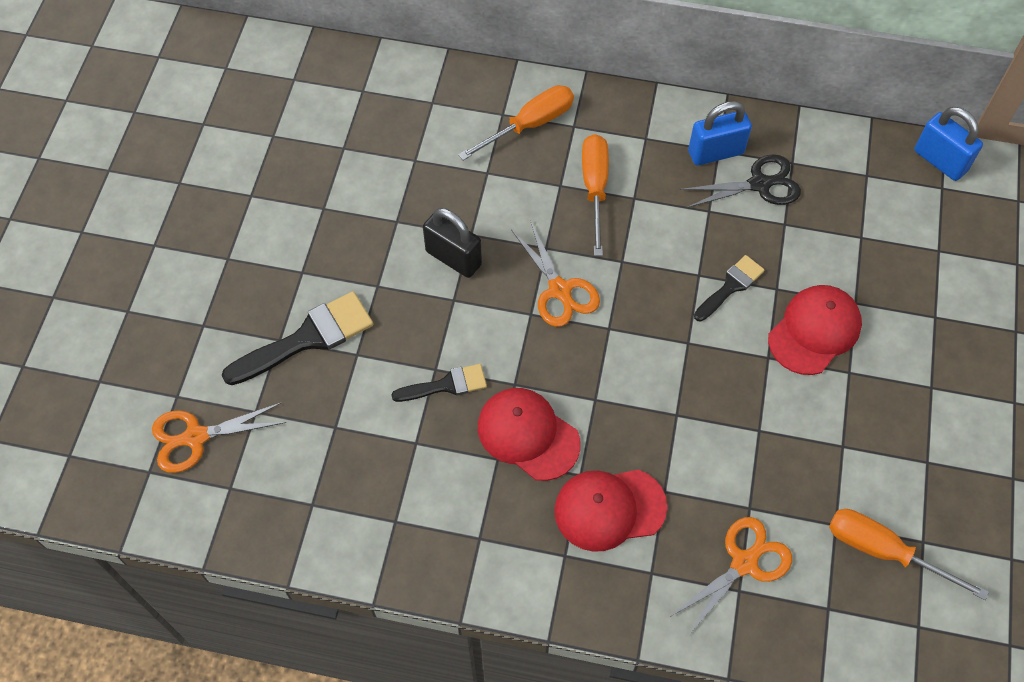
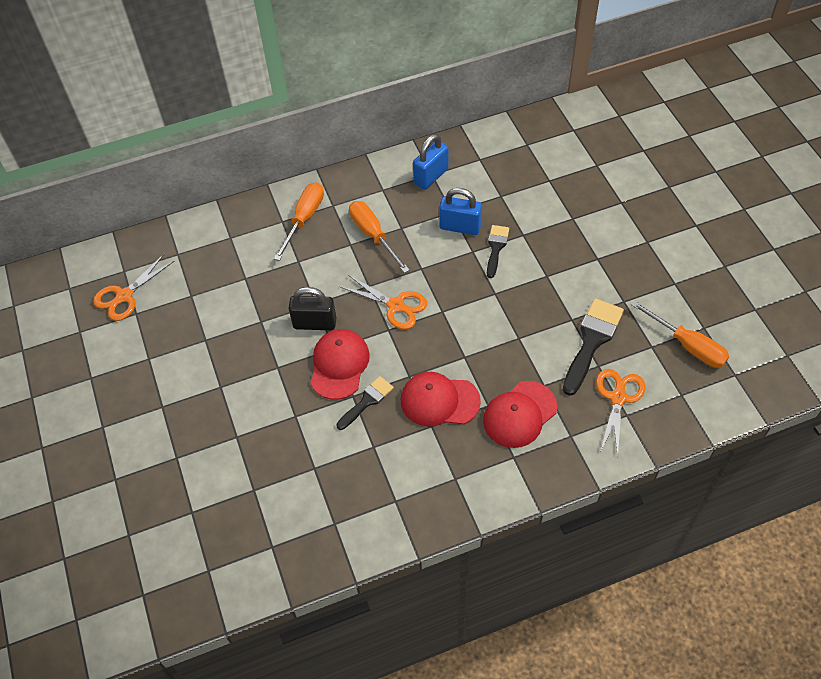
camera: 30 degrees left, 5 degrees down
orange scissors [152,402,286,473] -> orange scissors moved to [93,254,174,321]
black brush [221,291,373,385] -> black brush moved to [563,298,624,396]
black scissors [680,154,801,208] -> none
red cap [768,285,862,375] -> red cap moved to [310,329,370,400]
orange screwdriver [829,509,989,600] -> orange screwdriver turned 135 degrees counterclockwise [631,300,729,368]
blue padlock [914,107,983,181] -> blue padlock moved to [439,188,482,235]

